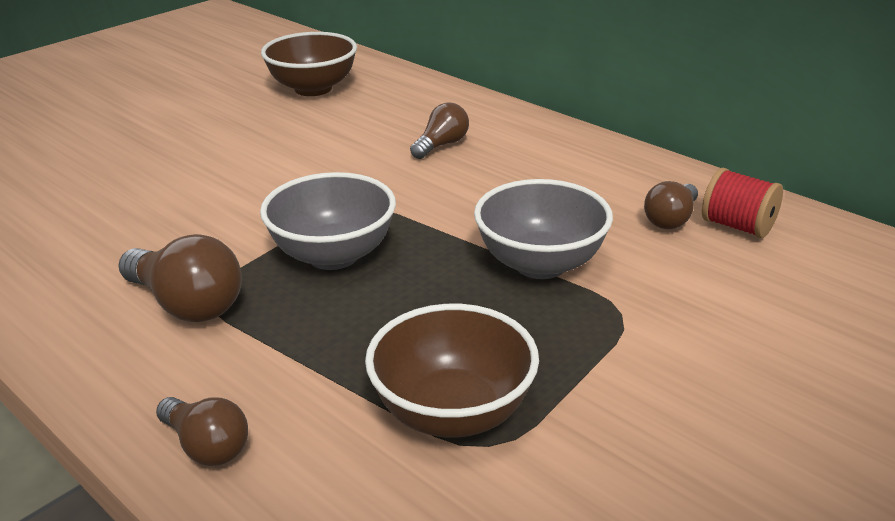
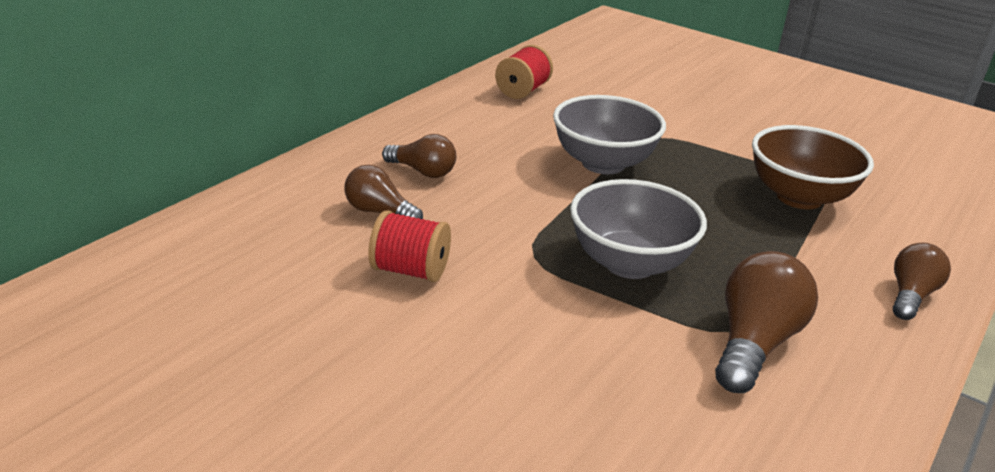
camera: 100 degrees left, 0 degrees up
brown bowl [261,32,357,96] -> none
brown light bulb [644,181,698,229] -> brown light bulb moved to [382,134,456,178]
none -> red spool [368,211,451,282]

